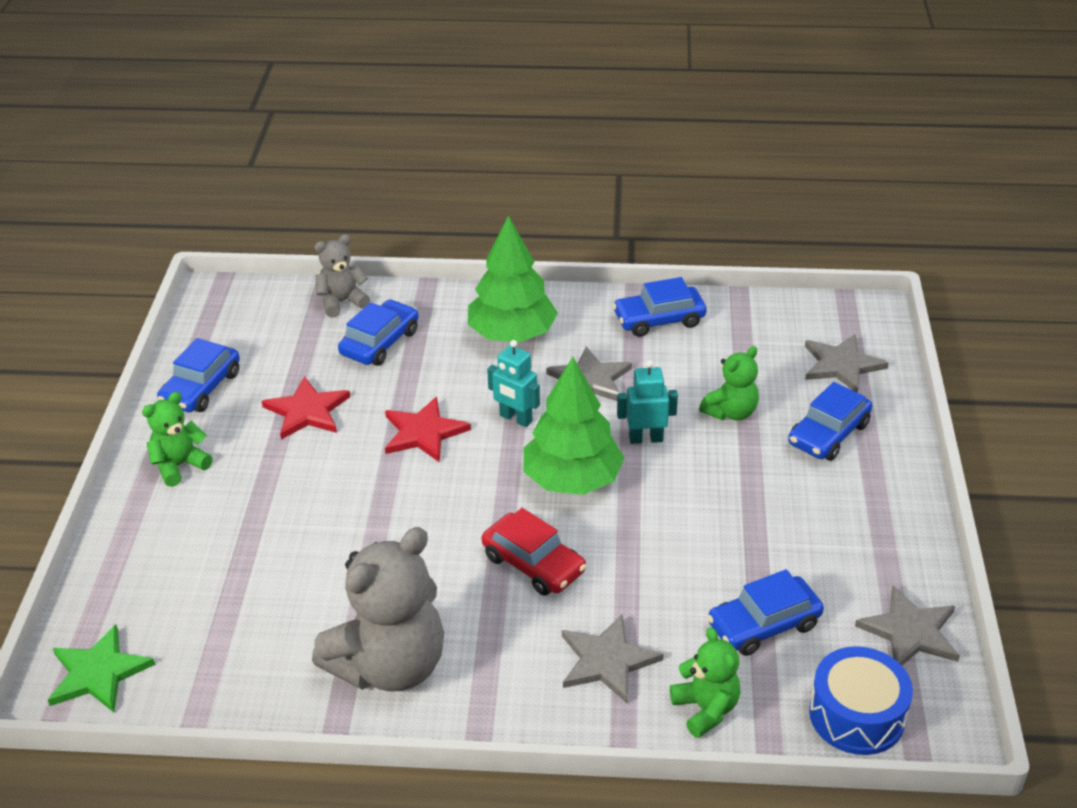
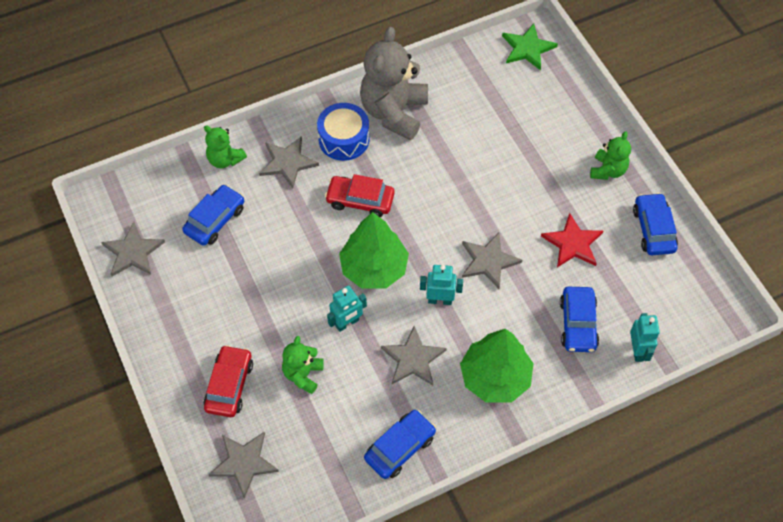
camera: 150 degrees right, 20 degrees up
grey teddy bear [314,234,370,318] -> turquoise robot [630,313,660,362]
red star [385,397,471,463] -> grey star [462,233,522,289]
blue car [788,382,872,461] -> red car [203,345,253,417]
blue drum [809,646,913,755] -> blue drum moved to [317,103,370,161]

